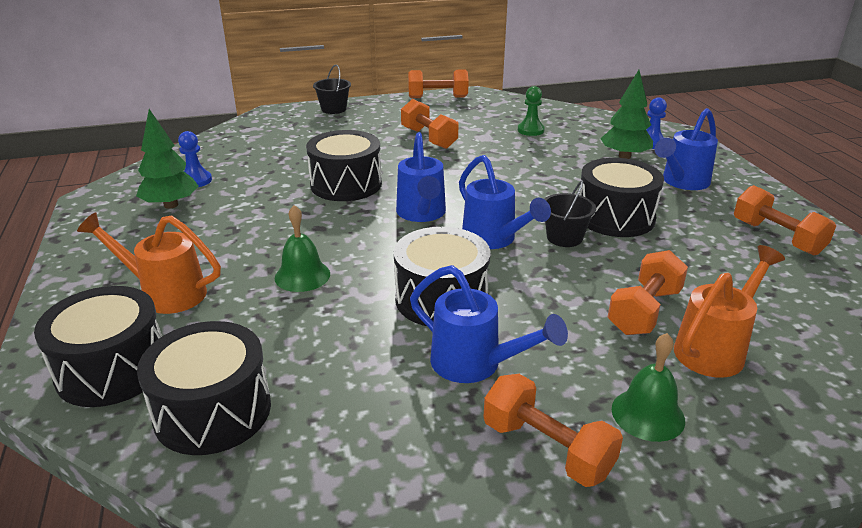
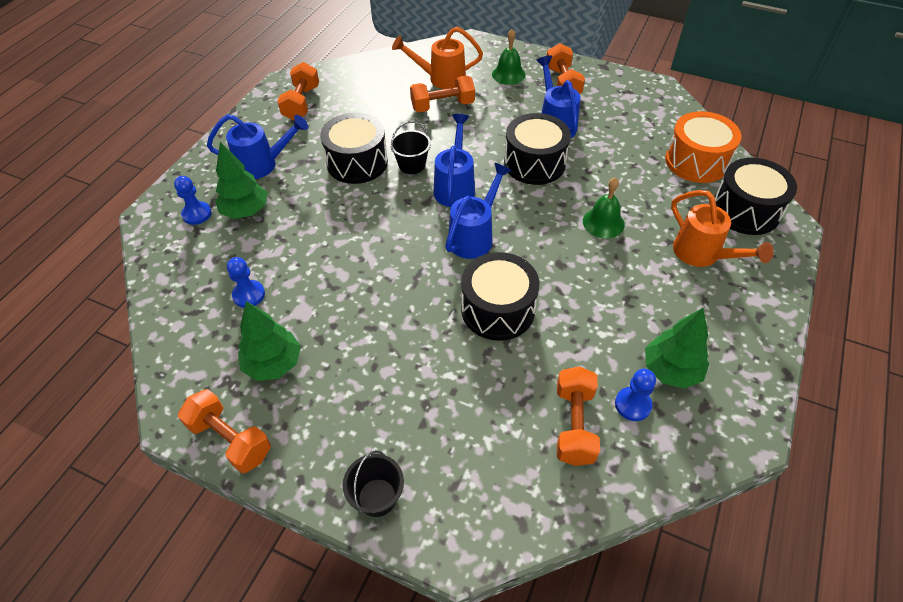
camera: 140 degrees left, 20 degrees up
black drum [137,321,271,455] -> orange drum [665,111,741,183]
orange dumbbell [401,99,459,149] -> orange dumbbell moved to [557,366,600,466]
green pawn [518,86,545,136] -> blue pawn [227,257,265,308]
none -> green tree [238,301,301,381]

